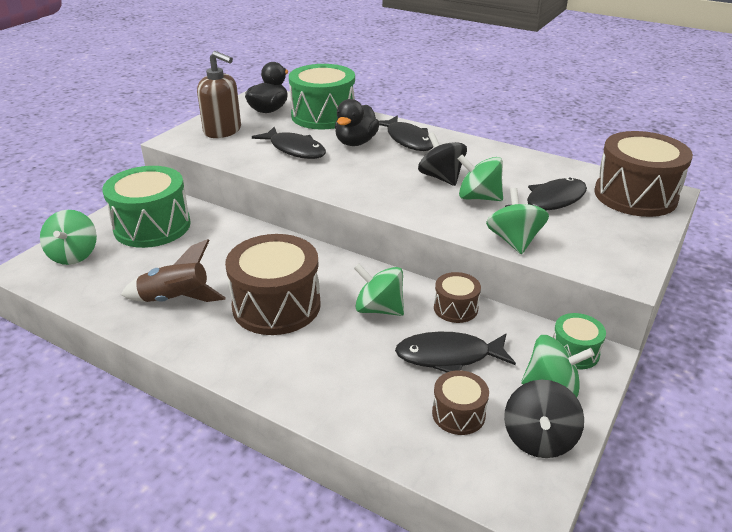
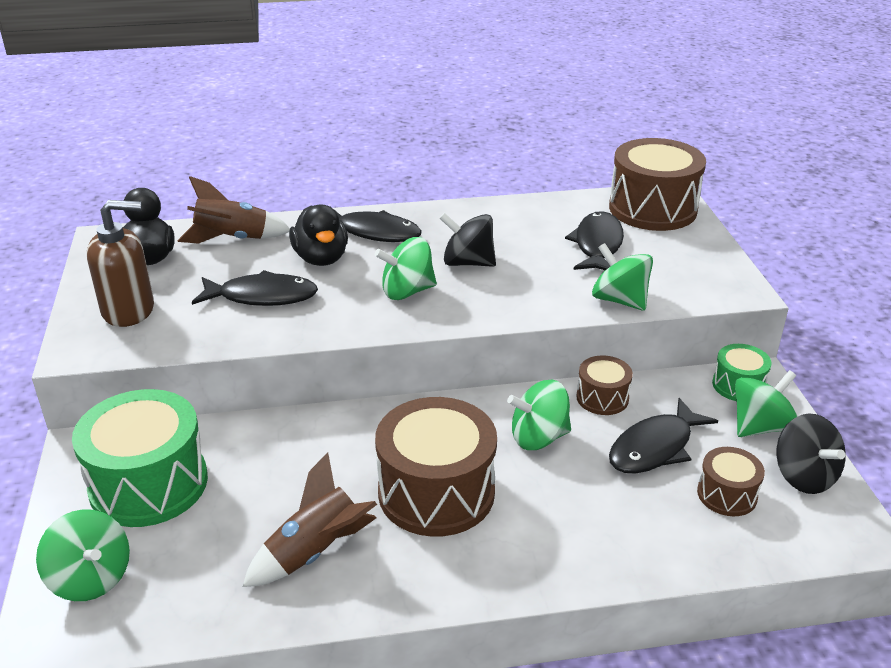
camera: 40 degrees left, 0 degrees up
green drum [289,64,355,130] -> brown rocket [178,176,290,244]
green spinning top [458,155,503,201] -> green spinning top moved to [375,237,437,300]

